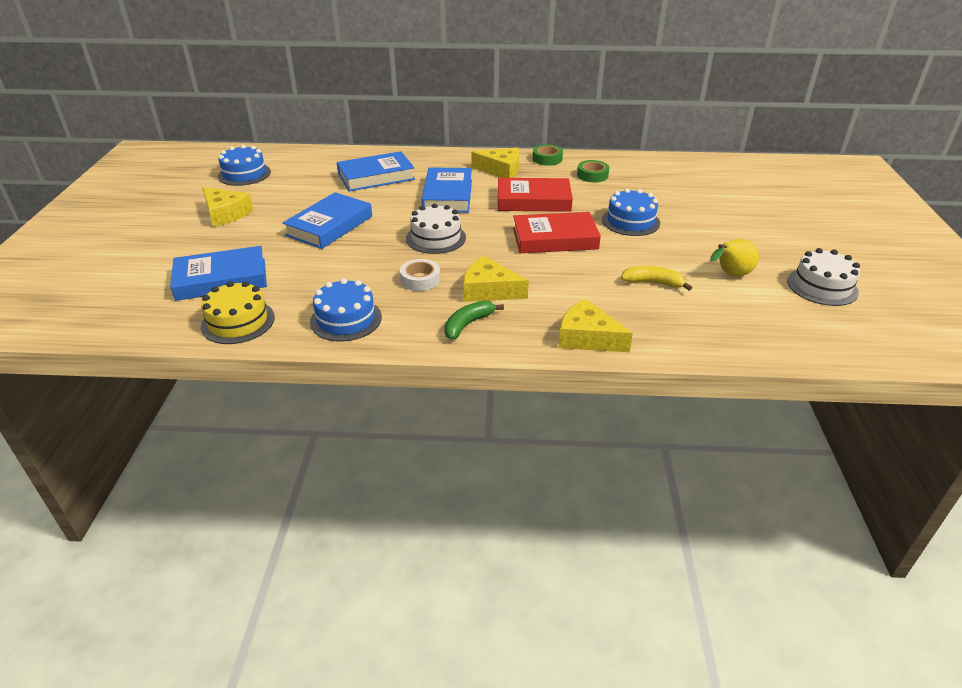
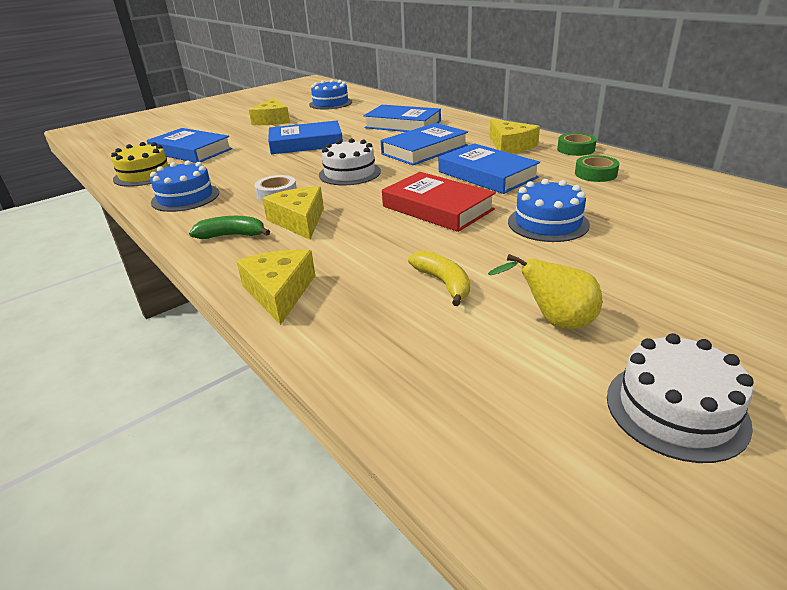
camera: 50 degrees right, 5 degrees down
red book [498,178,573,212] -> blue book [439,143,540,194]

